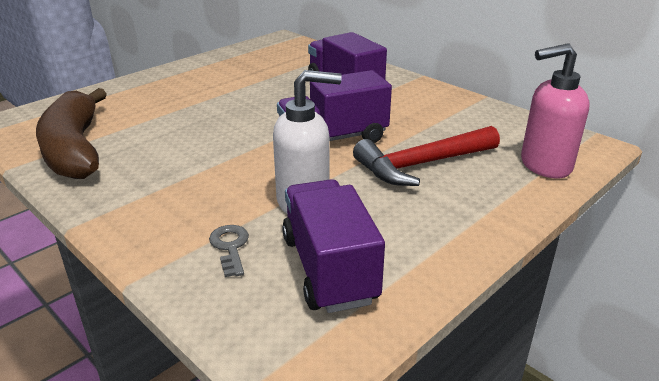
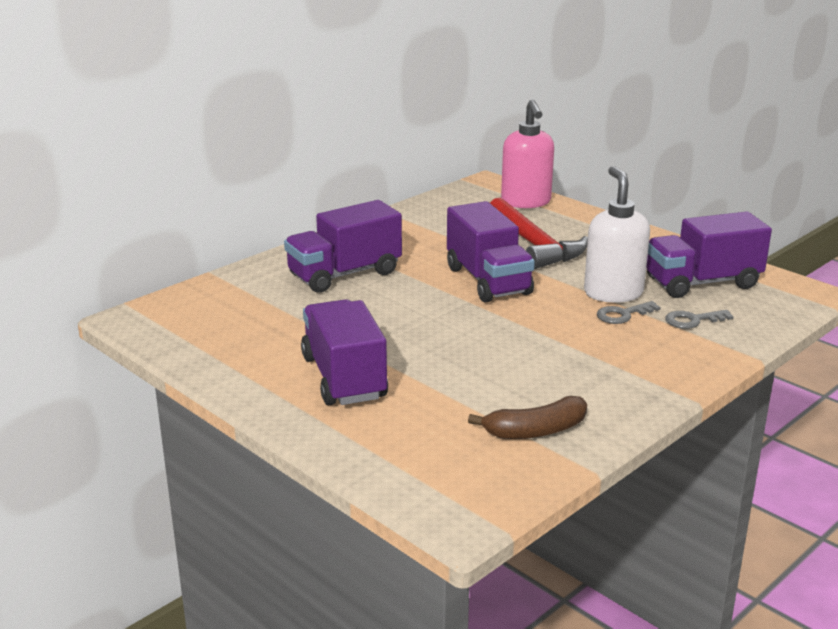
camera: 90 degrees left, 5 degrees down
brown banana [36,88,107,179] -> brown banana [468,396,587,439], size x0.54
none -> purple truck [301,299,388,405]
none -> grey key [597,301,661,324]

